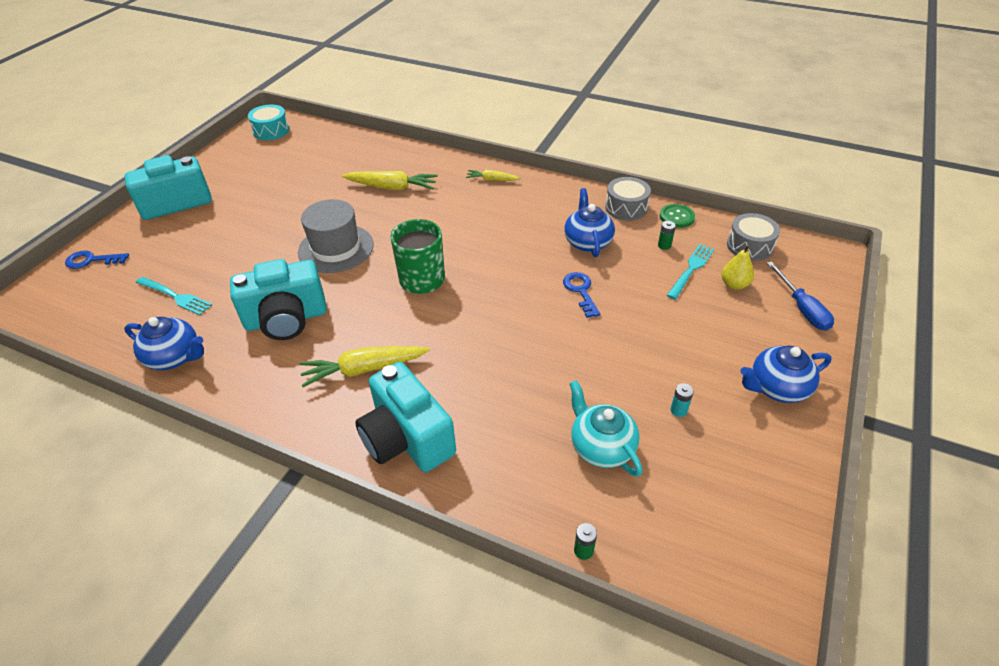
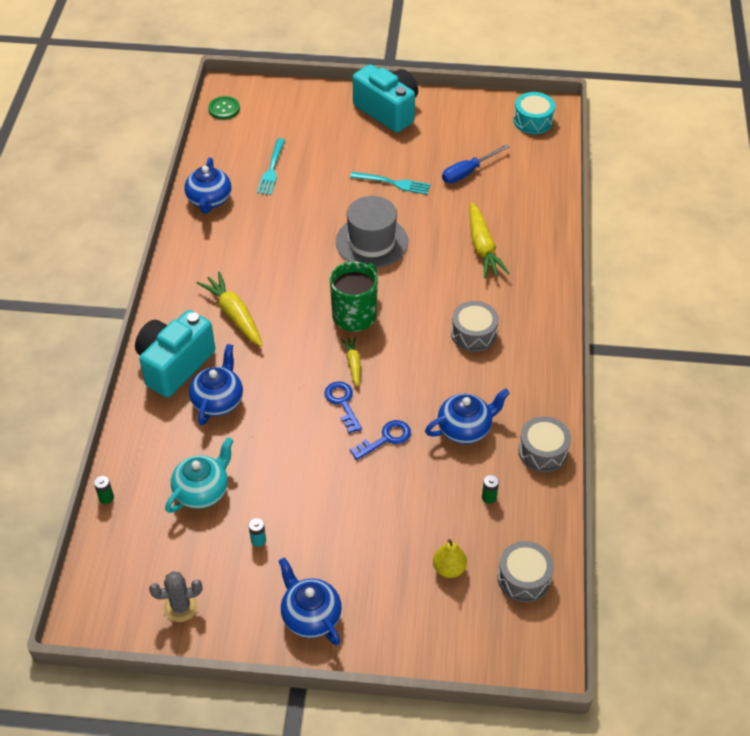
camera: 70 degrees right, 5 degrees up
blue key [65,250,129,269] -> blue key moved to [324,381,362,433]
turquoise camera [230,259,327,340] -> none
yellow carrot [466,170,520,181] -> yellow carrot moved to [341,336,361,387]
green button [660,204,695,228] -> green button moved to [208,96,240,119]
turquoise fork [667,244,714,299] -> turquoise fork moved to [350,172,431,195]
blue screwdriver [767,261,834,331] -> blue screwdriver moved to [442,144,510,183]
none -> grey cactus [149,571,203,622]
none -> blue teapot [189,344,243,425]
none -> grey drum [451,301,499,352]

